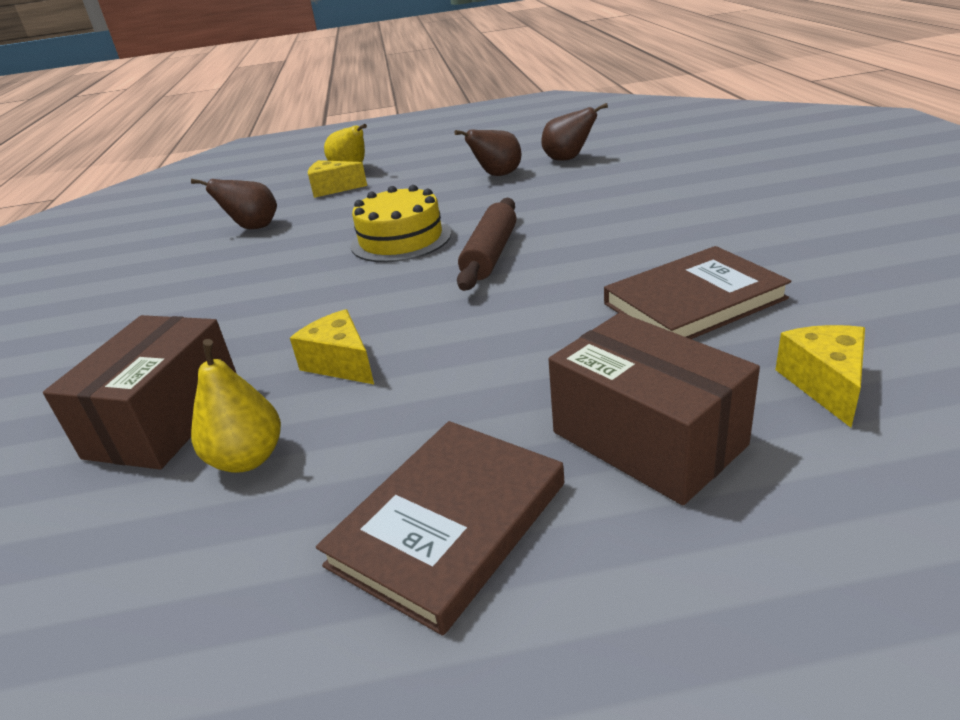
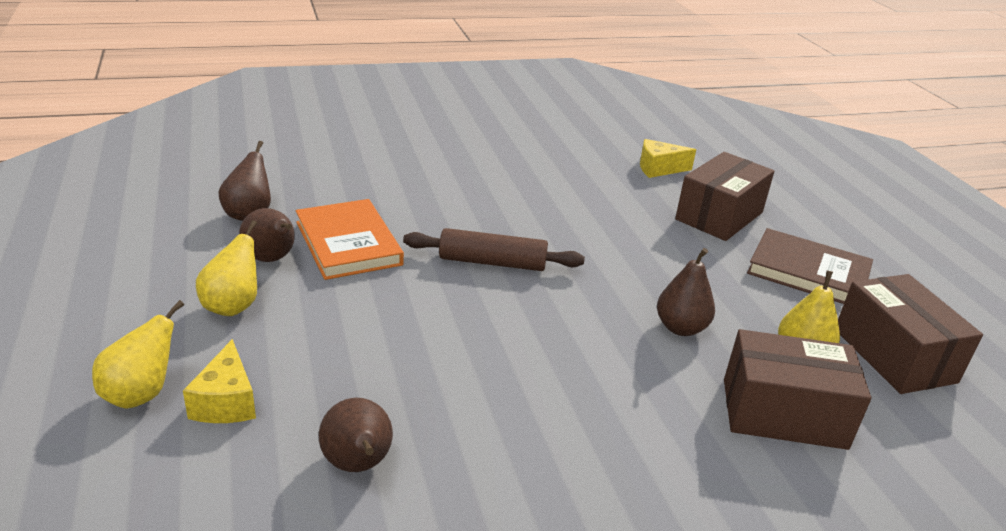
camera: 105 degrees left, 0 degrees up
yellow cheese [290,309,374,384] -> brown pear [657,248,715,336]
yellow cake [351,185,451,262] -> none
brown book [604,246,791,339] -> none
none -> yellow pear [196,220,257,316]
none -> orange book [296,199,404,280]
none -> brown box [838,274,983,394]

